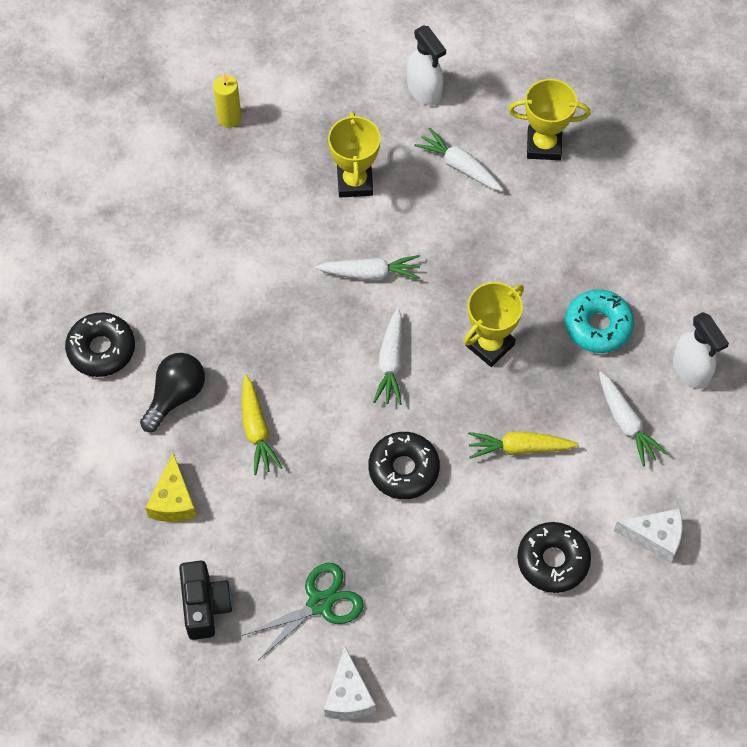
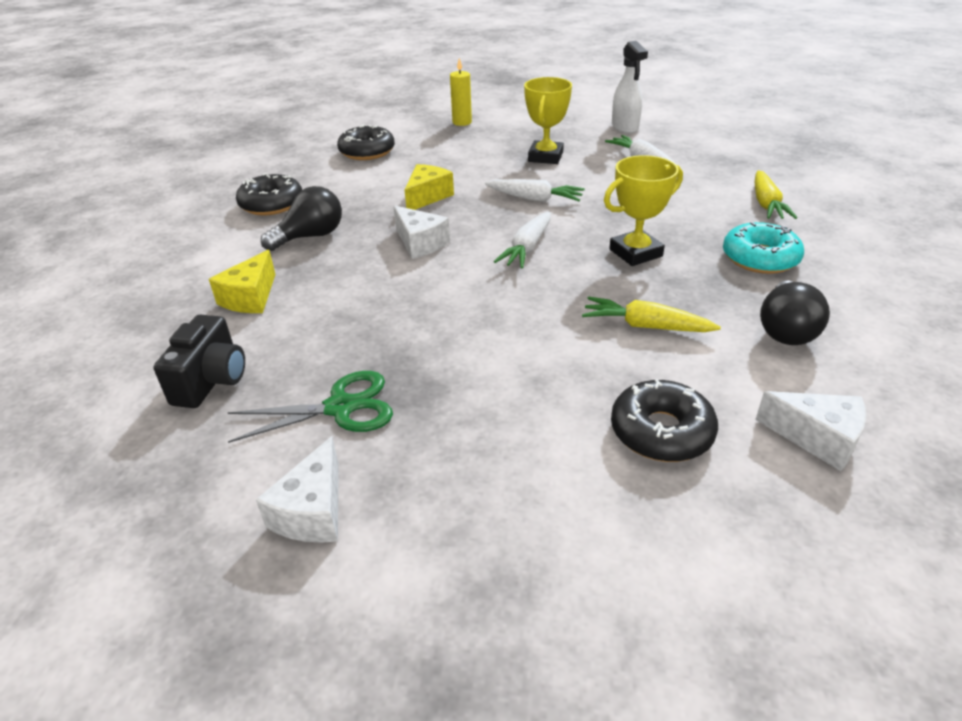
camera: 20 degrees right, 25 degrees down
yellow carrot [242,375,282,475] -> yellow carrot moved to [755,170,797,219]
black donut [368,432,440,499] -> black donut moved to [337,124,395,160]
yellow trophy [508,79,591,160] -> none
white carrot [599,371,668,466] -> black light bulb [760,280,830,345]
white spray bottle [673,312,729,389] -> none
none -> white cheese [393,205,450,259]
none -> yellow cheese [405,164,454,210]

